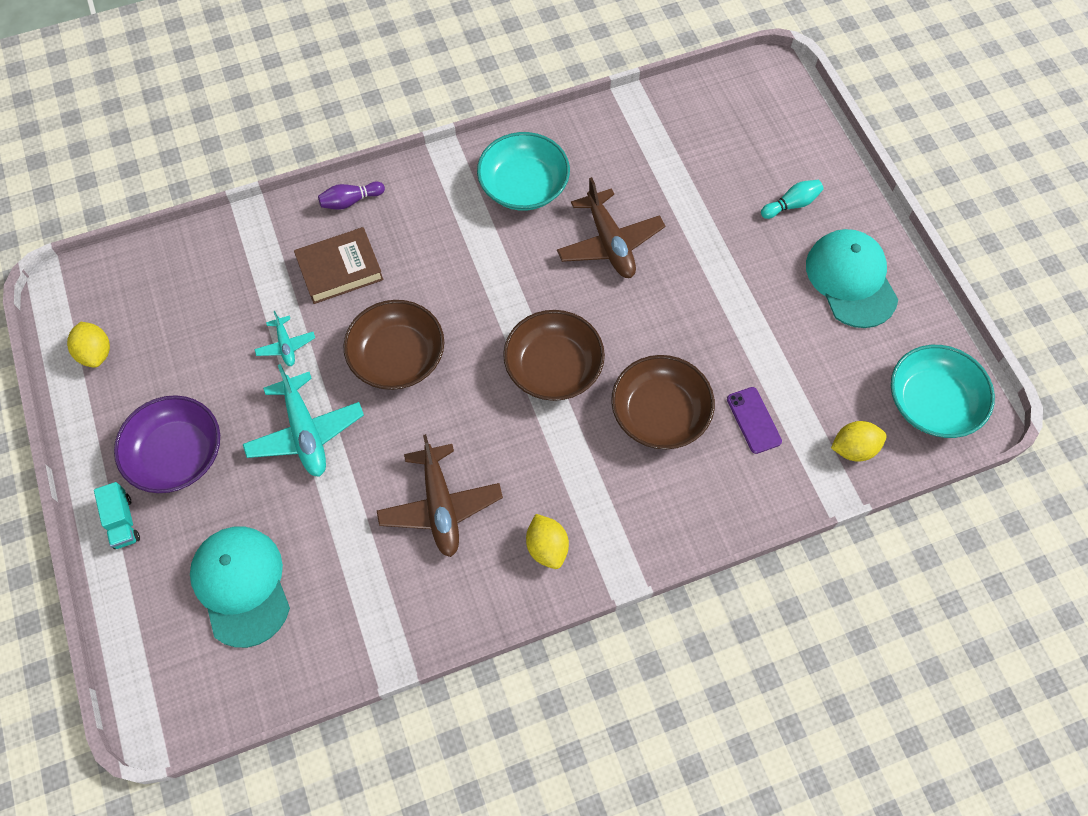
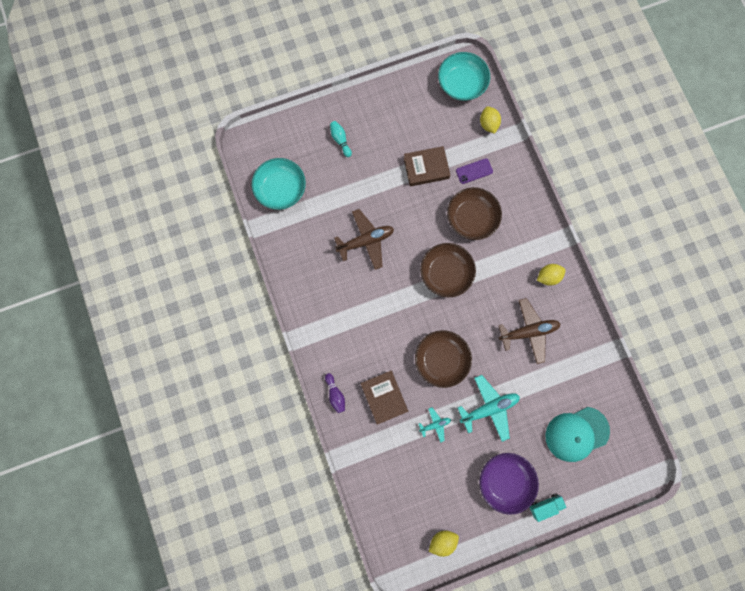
camera: 90 degrees left, 15 degrees up
turquoise bowl [477,132,570,211] -> turquoise bowl moved to [252,158,306,210]
turquoise cap [806,229,898,328] -> none
none -> brown book [403,146,450,186]

